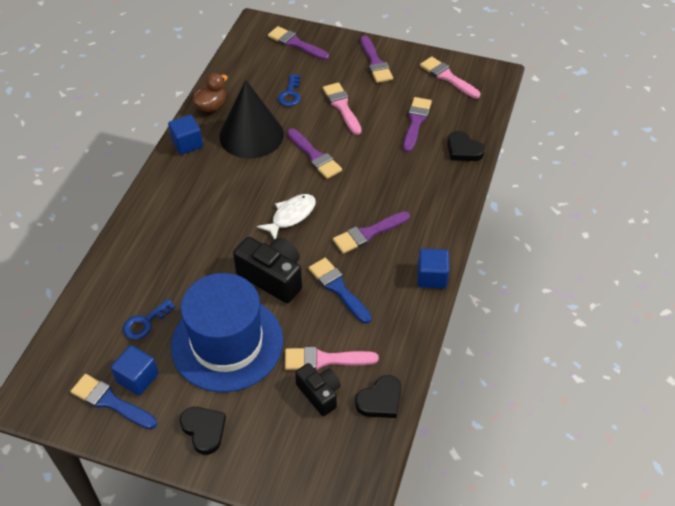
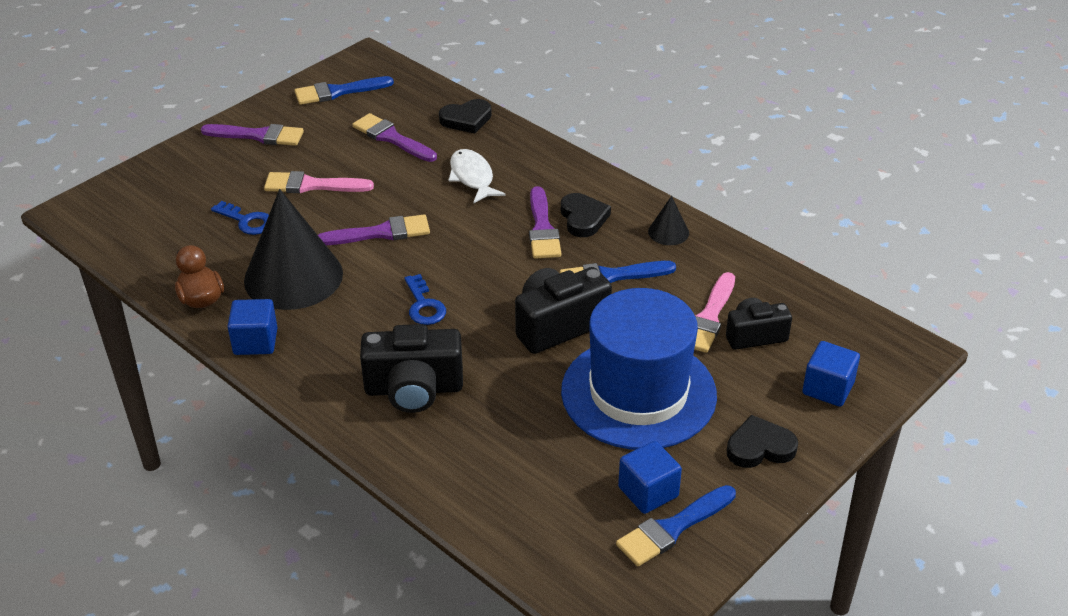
camera: 65 degrees left, 10 degrees down
blue key [123,299,175,340] -> blue key moved to [404,274,446,325]
white fish [257,194,316,240] -> white fish moved to [448,149,506,204]
purple brush [268,26,329,60] -> none
black heart [355,375,401,418] -> black heart moved to [561,193,611,237]
blue cube [418,249,449,288] -> blue cube moved to [802,341,860,407]
pink brush [420,57,480,99] -> blue brush [295,76,394,105]
none -> black camera [360,324,463,413]
none -> black cone [648,196,689,245]

